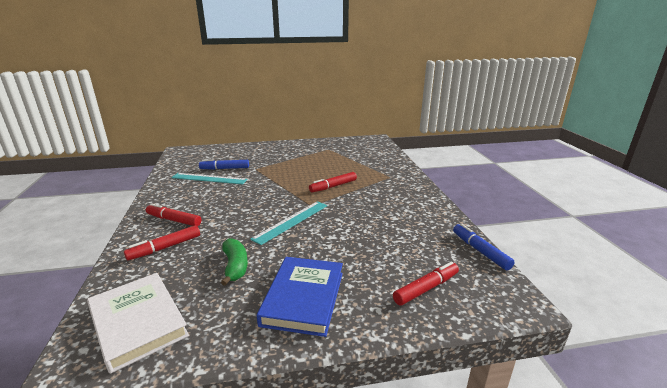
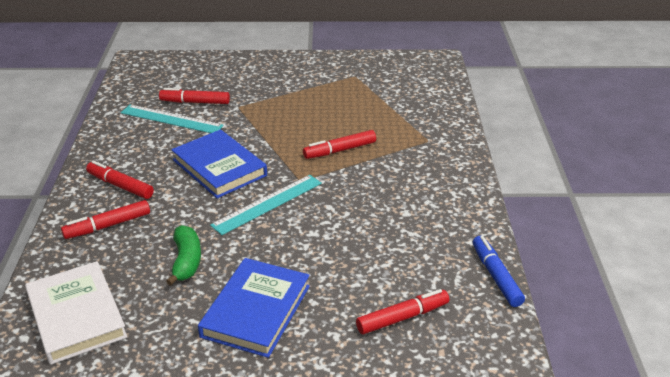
camera: 10 degrees right, 10 degrees up
blue marker [199,159,249,170] -> red marker [159,88,230,104]
none -> blue book [172,129,267,198]

